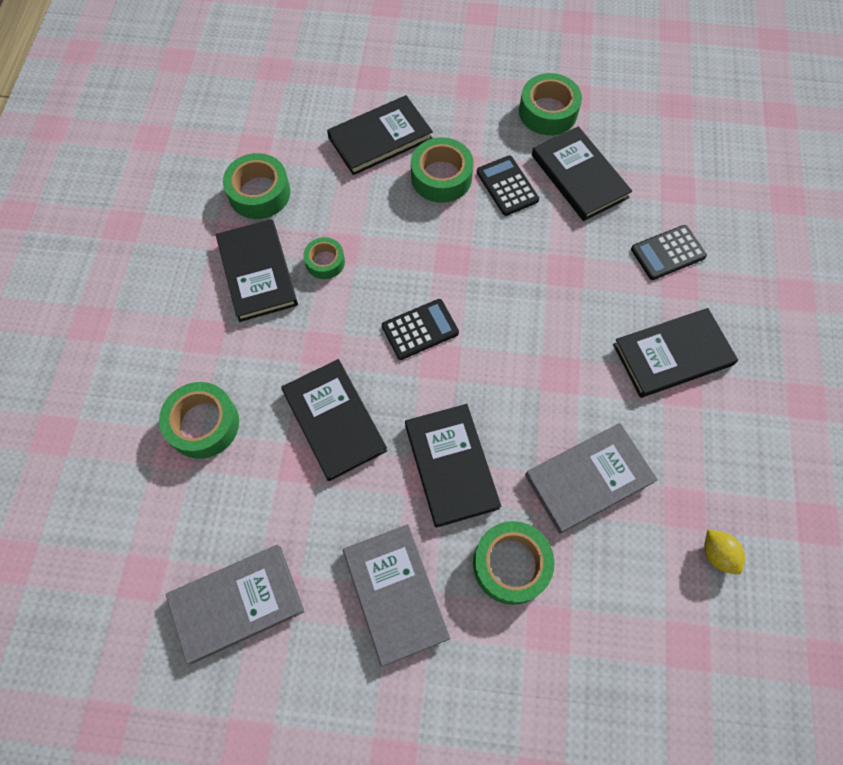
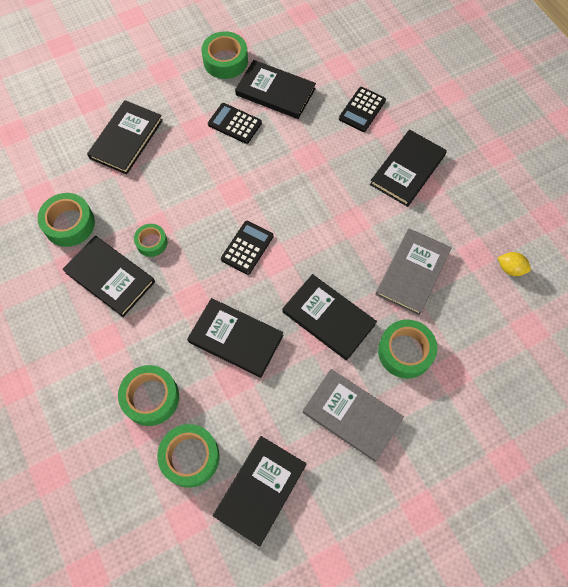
camera: 35 degrees left, 0 degrees up
grey book [166,545,305,664] -> black book [213,436,306,546]
green tape [411,137,474,203] -> green tape moved to [157,424,220,488]

